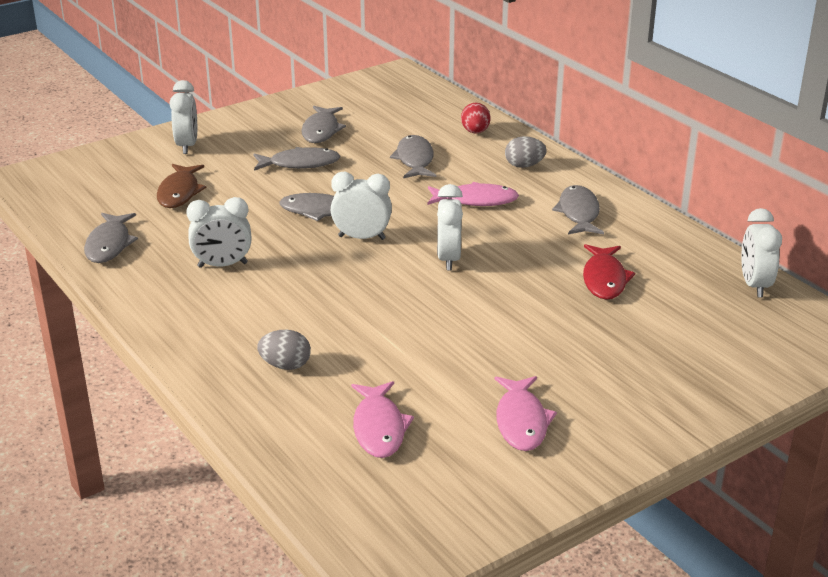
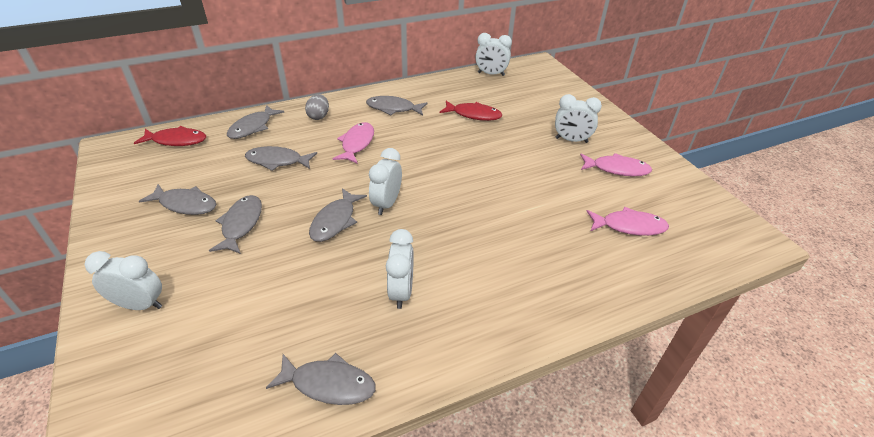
camera: 80 degrees left, 10 degrees up
brown fish [157,164,206,208] -> none
grey egg [257,330,311,370] -> none
white clock [437,184,463,270] -> white clock moved to [555,94,602,143]
red egg [461,103,491,133] -> grey fish [227,105,284,139]
none -> red fish [134,126,206,146]

